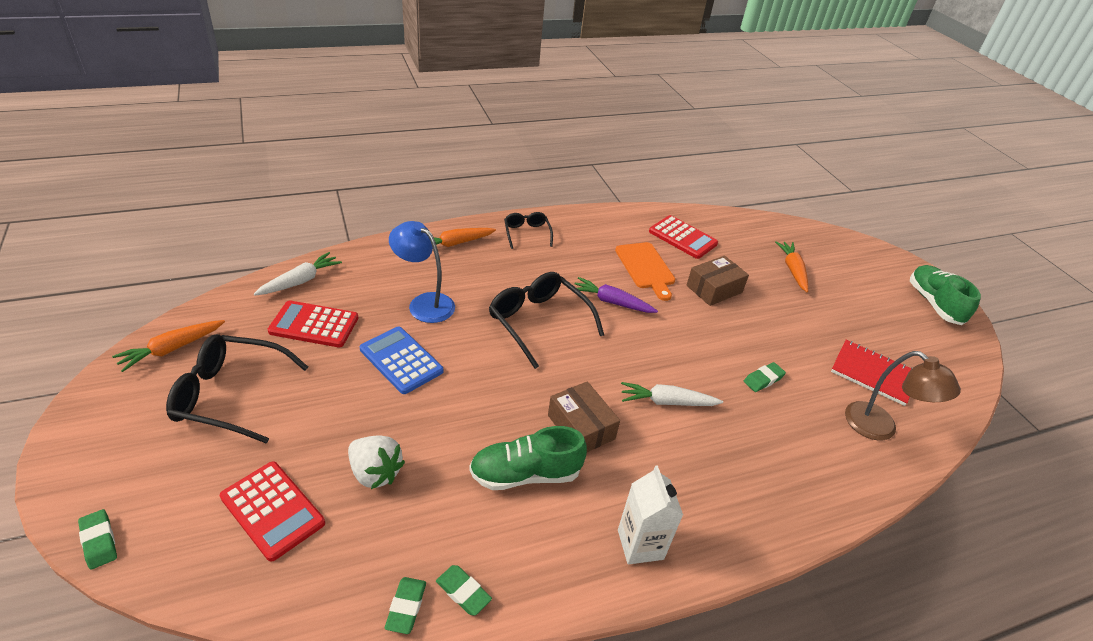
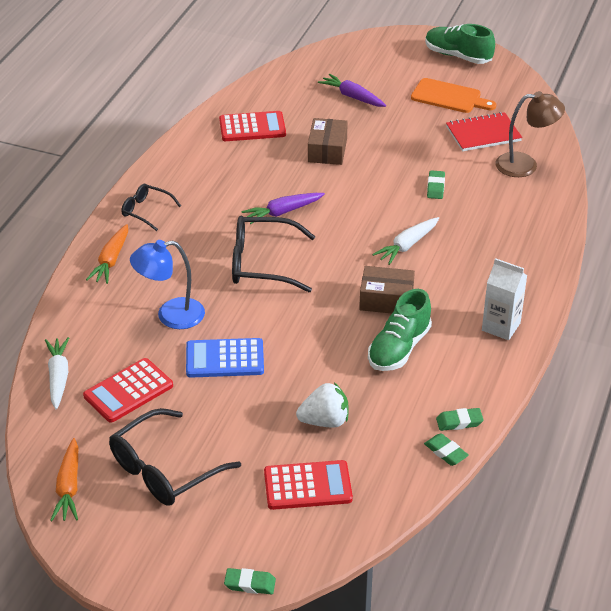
camera: 45 degrees left, 0 degrees up
orange cutting board [615,242,675,301] -> orange cutting board moved to [411,78,496,113]
orange carrot [775,241,808,292] -> purple carrot [318,74,386,107]

